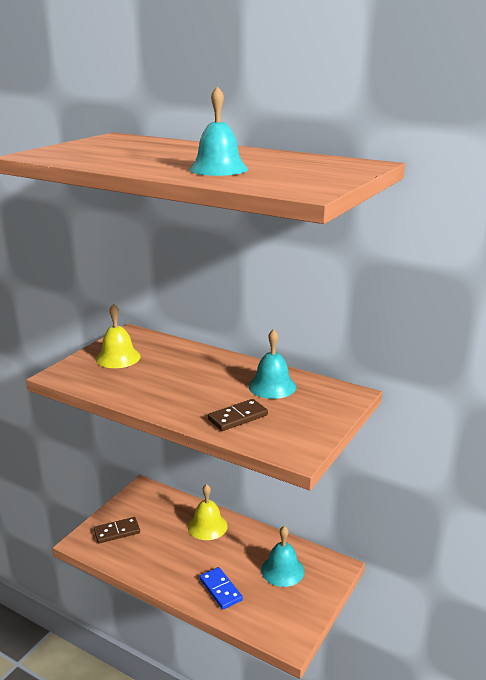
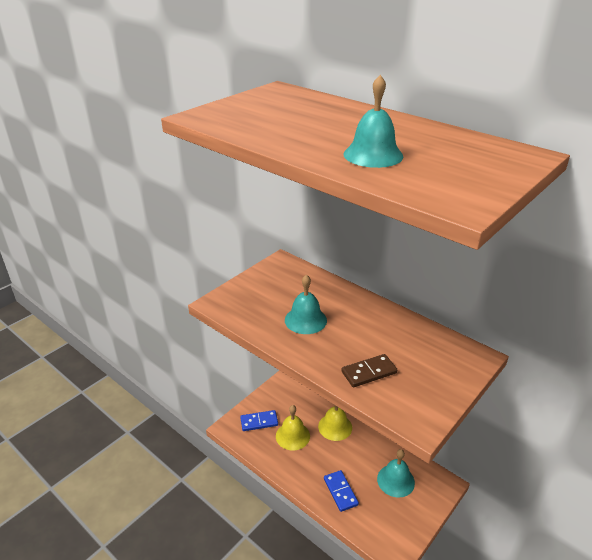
camera: 10 degrees right, 10 degrees up
brown domino [94,517,140,544] -> blue domino [240,410,278,431]
yellow bell [96,304,141,368] -> yellow bell moved to [276,405,310,450]
turquoise bell [248,329,296,399] -> turquoise bell moved to [285,274,327,334]

